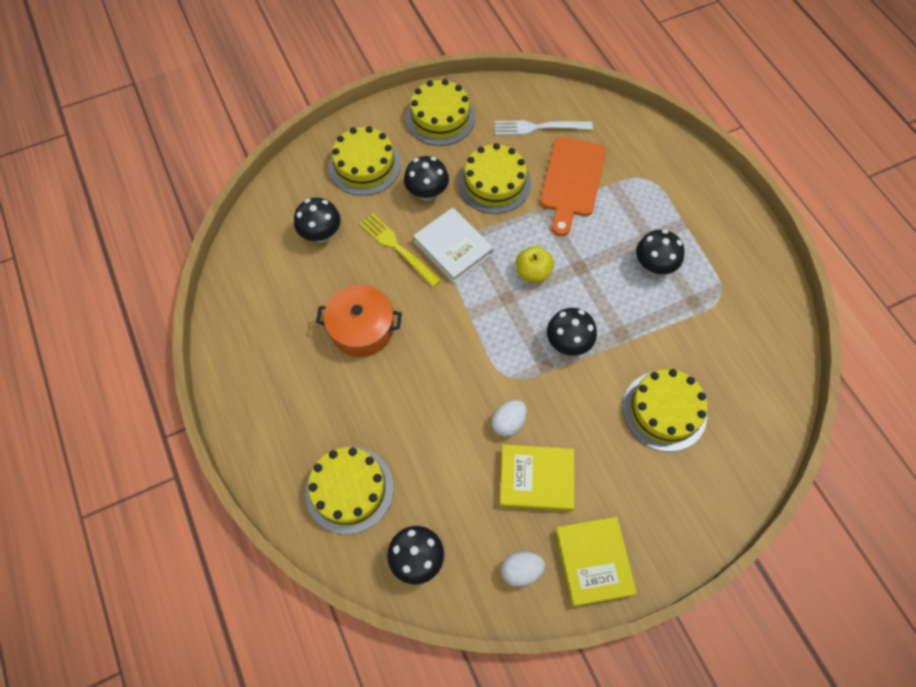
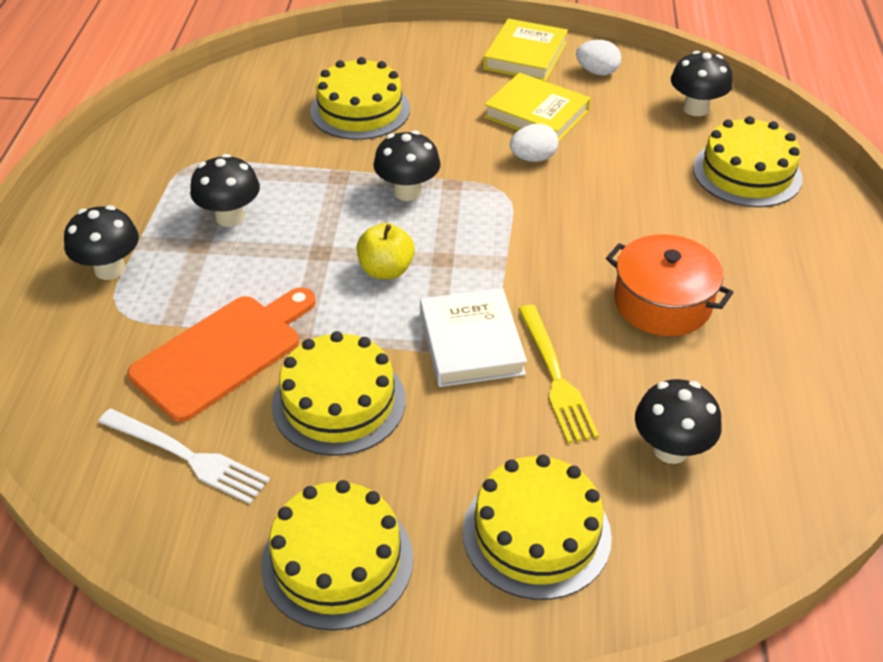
camera: 150 degrees left, 20 degrees down
black mushroom [404,156,449,201] -> black mushroom moved to [64,205,139,280]

